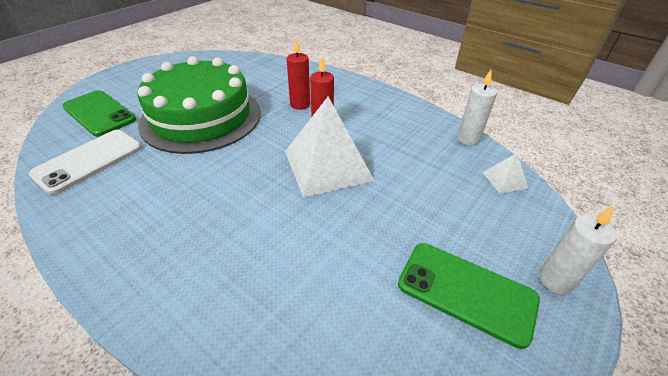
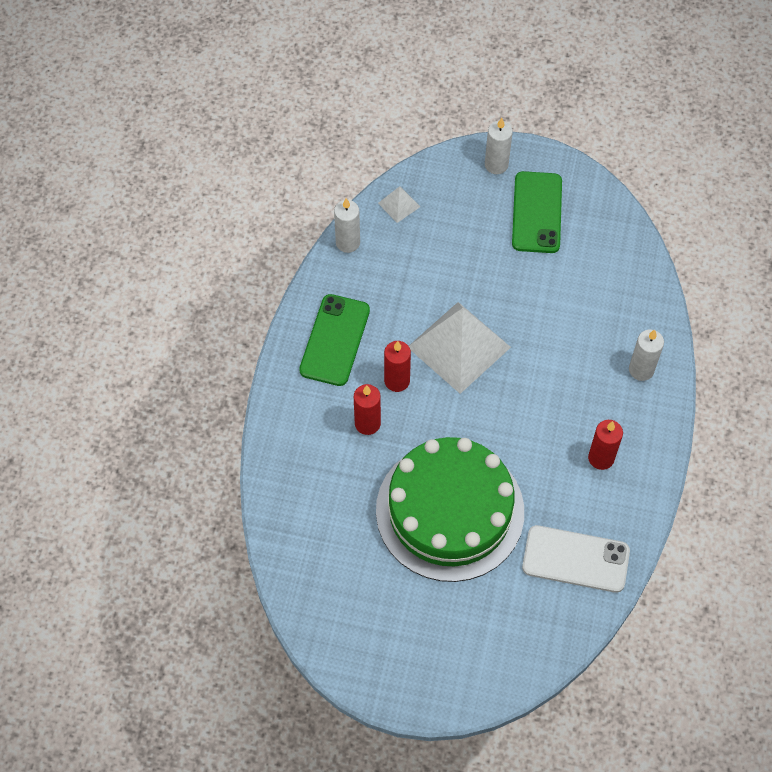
camera: 115 degrees left, 20 degrees up
green phone [62,90,136,137] -> green phone moved to [299,294,370,386]
none -> red candle [588,420,623,470]
none -> white candle [629,329,664,381]

